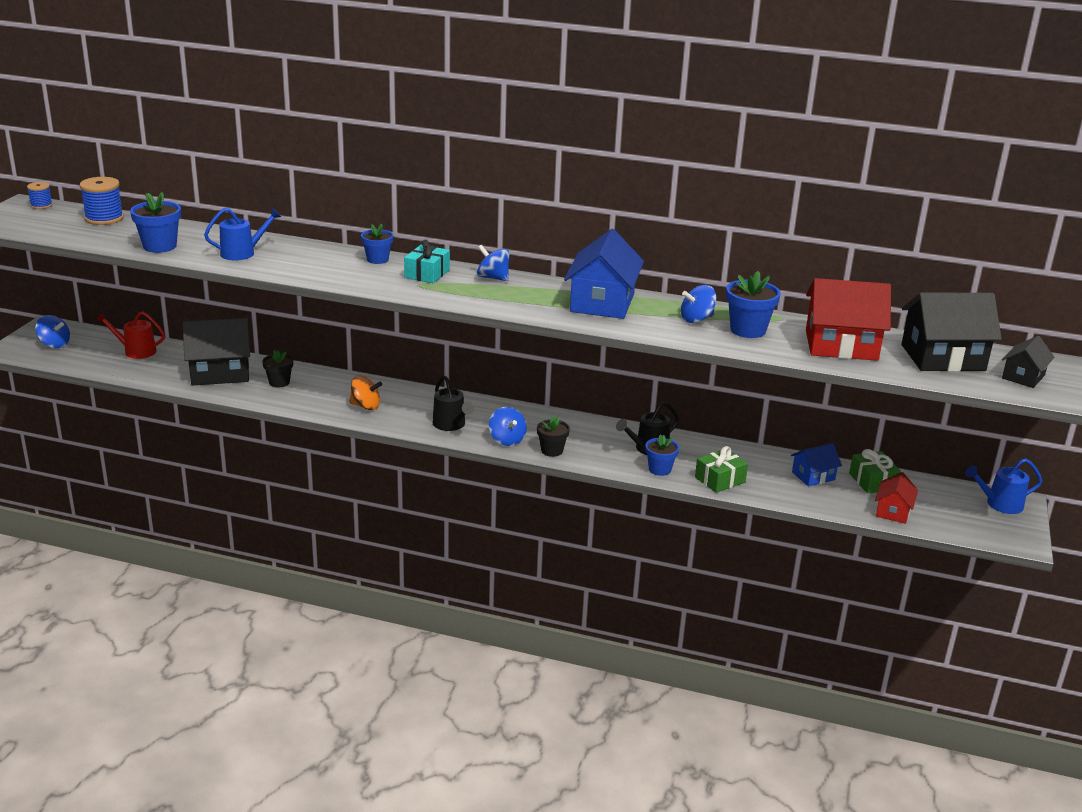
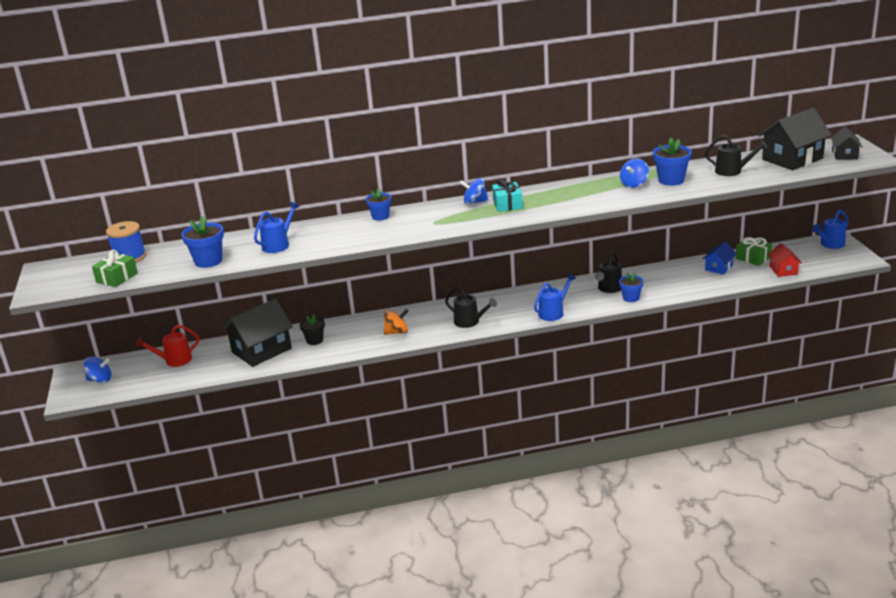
camera: 25 degrees left, 0 degrees up
blue spool [27,182,53,209] -> none
turquoise gift [404,240,450,283] -> turquoise gift moved to [492,179,523,212]
blue spinning top [489,407,527,446] -> none
black flower pot [537,416,570,457] -> blue watering can [534,274,576,321]
blue house [564,229,644,319] -> none
green gift [695,446,748,493] -> green gift moved to [92,250,138,287]
red house [806,278,891,361] -> black watering can [705,135,767,176]

